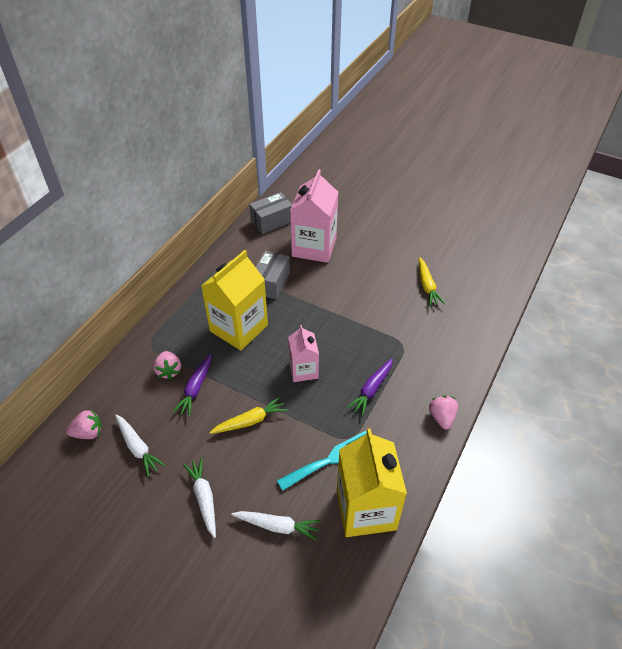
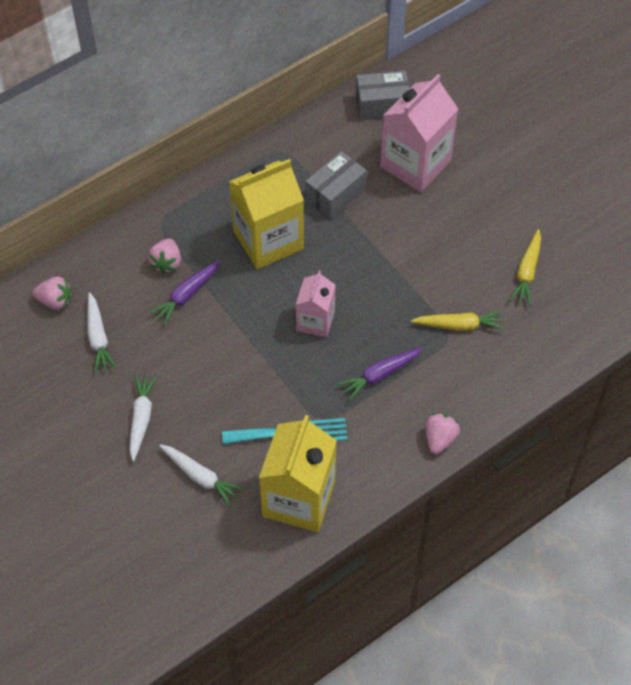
camera: 25 degrees right, 10 degrees up
yellow carrot [209,397,288,434] -> yellow carrot moved to [411,311,505,331]

